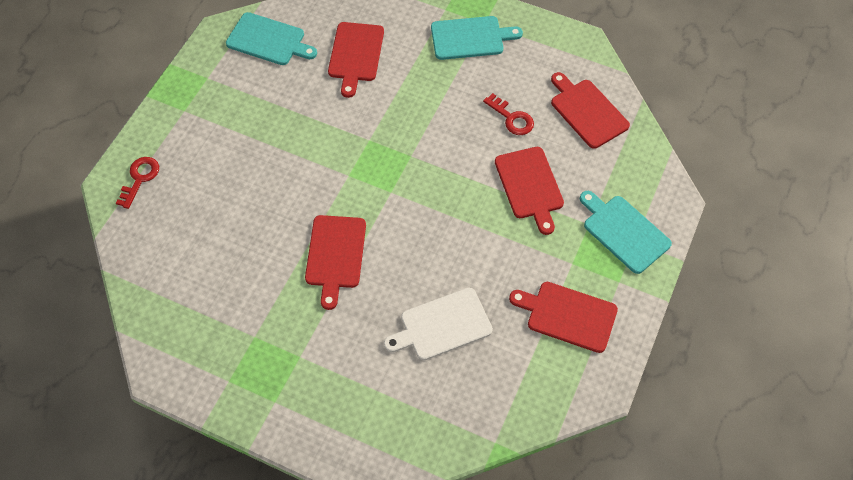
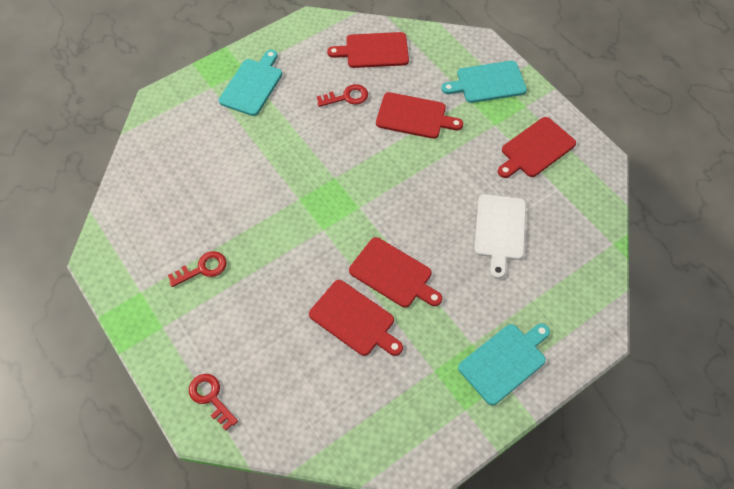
camera: 60 degrees left, 0 degrees up
turquoise cutting board [226,12,317,65] -> turquoise cutting board moved to [458,323,550,405]
red cutting board [328,22,384,98] -> red cutting board moved to [309,280,403,356]
none -> red key [168,251,226,287]

